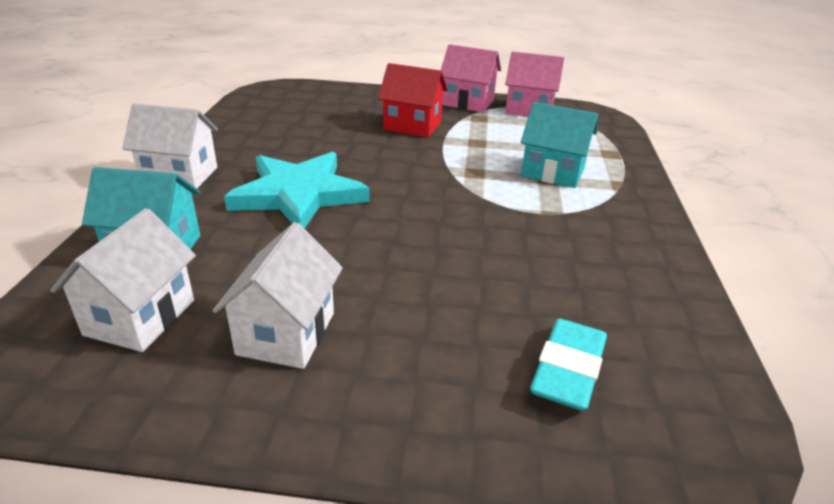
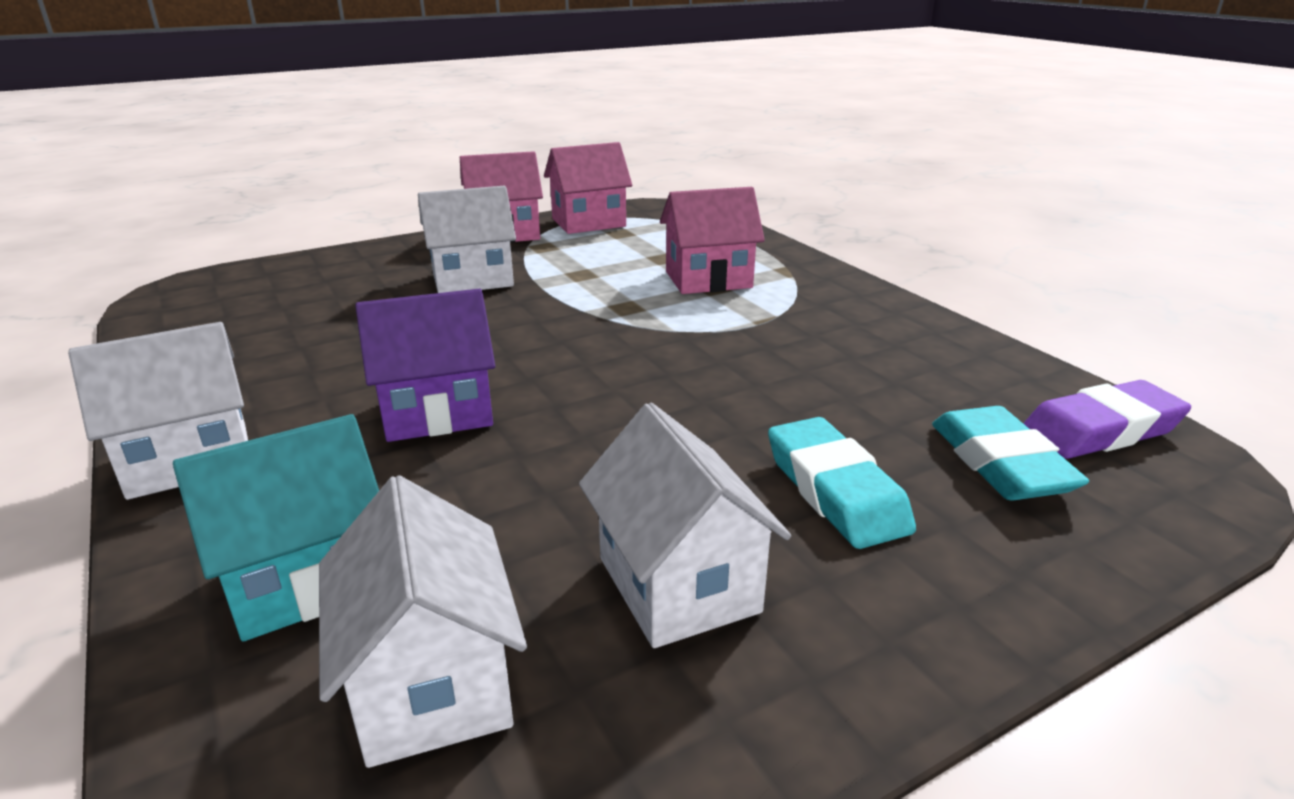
camera: 35 degrees left, 5 degrees down
turquoise star [224,152,370,229] -> purple house [356,289,495,442]
red house [378,63,448,137] -> white house [418,186,516,293]
turquoise house [521,102,598,188] -> pink house [660,187,765,294]
none -> turquoise eraser [768,417,916,549]
none -> purple eraser [1023,380,1191,459]

